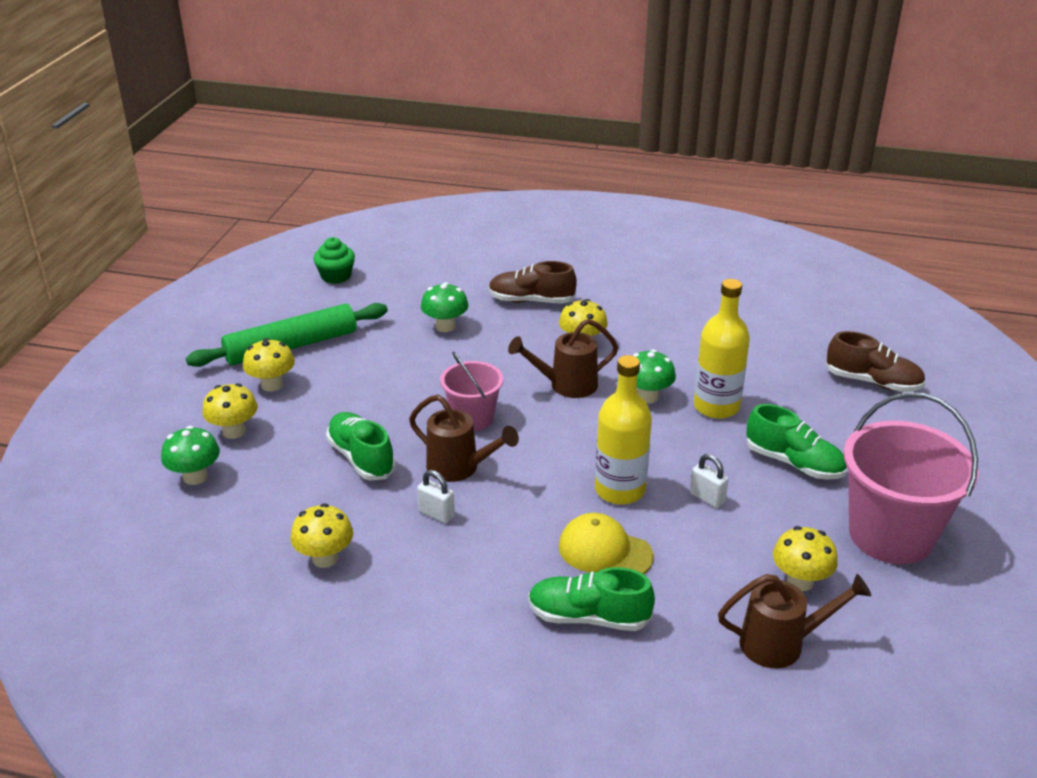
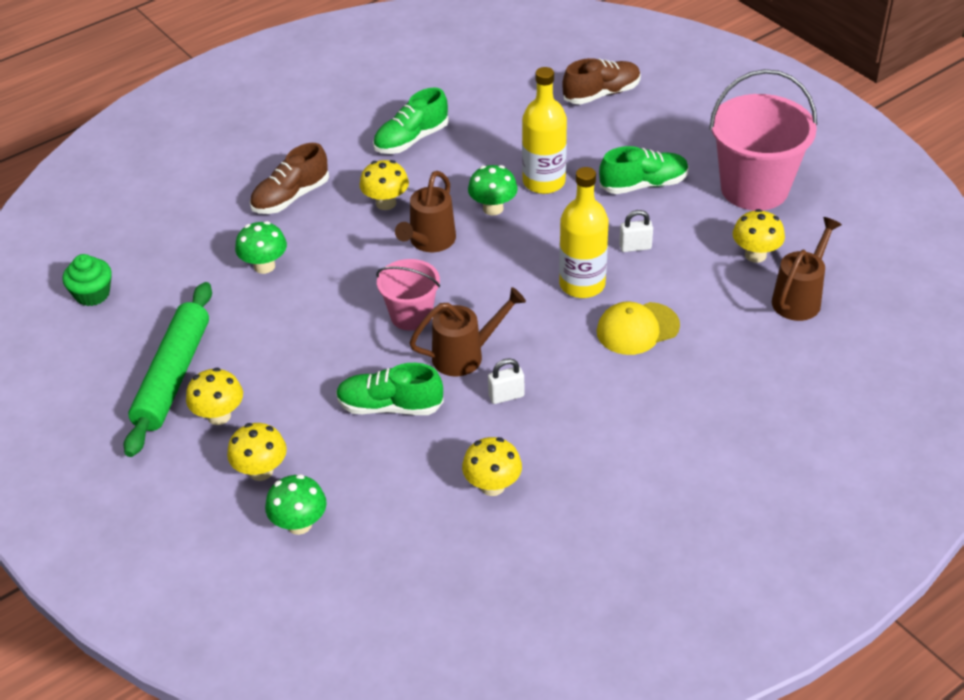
camera: 50 degrees left, 10 degrees up
green shoe [528,567,655,631] -> green shoe moved to [373,87,449,154]

